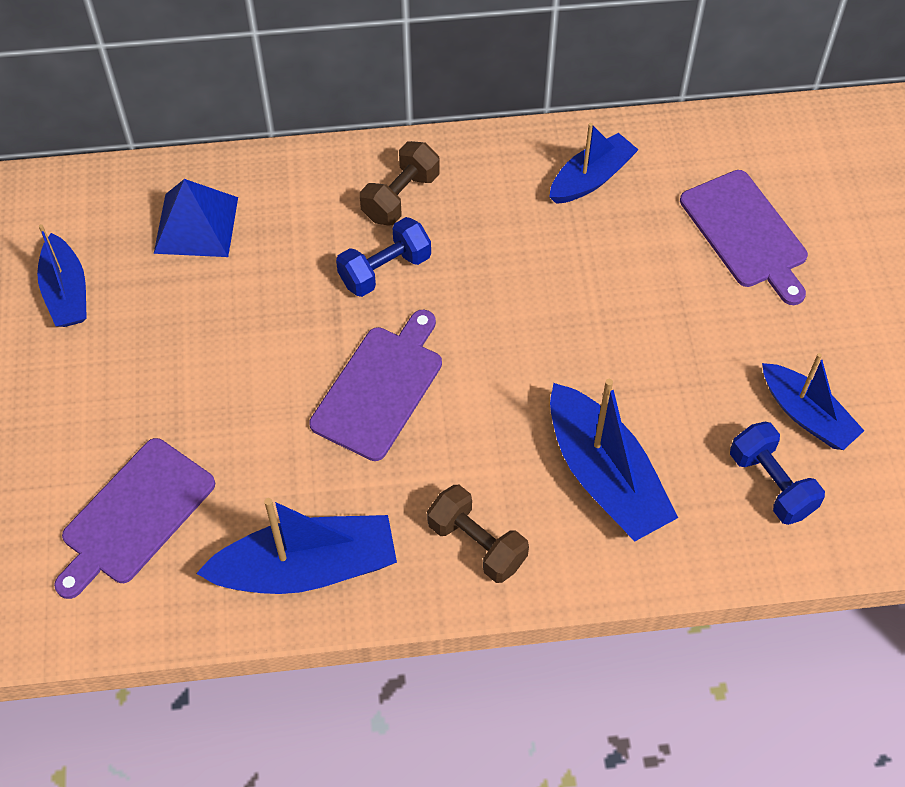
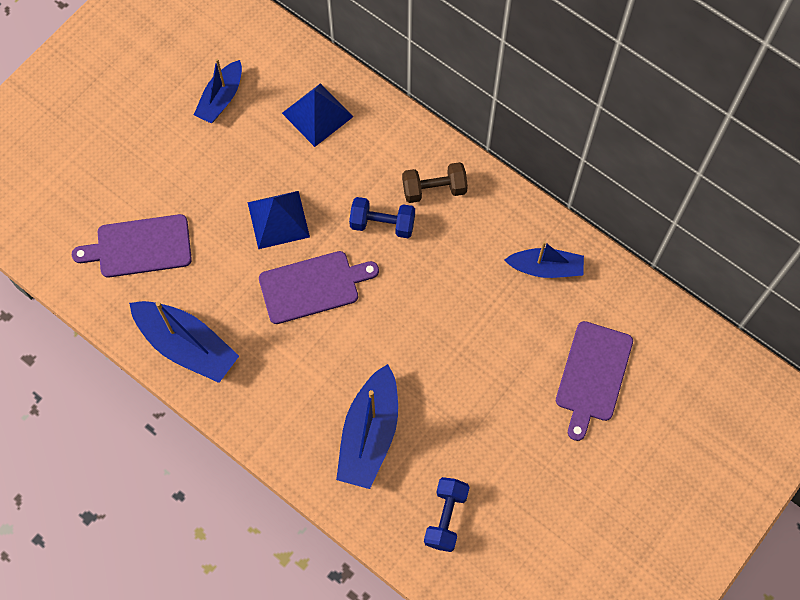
camera: 45 degrees right, 10 degrees up
brown dumbbell [427,485,529,583] -> none
blue boat [762,353,864,450] -> none
none -> blue pyramid [248,191,310,249]

